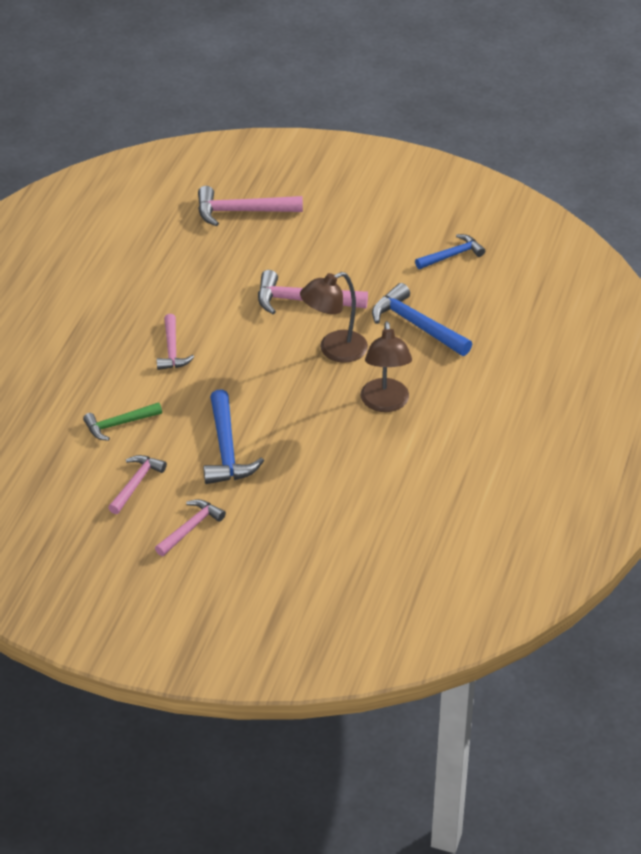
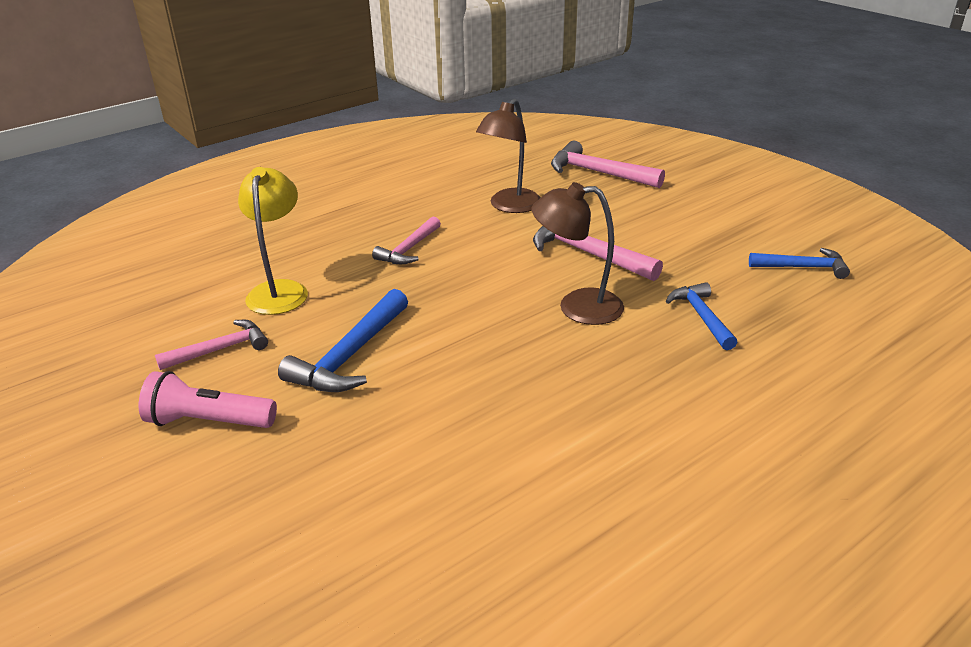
camera: 35 degrees right, 10 degrees down
green hammer [83,402,162,441] -> yellow lamp [238,167,308,315]
pink hammer [155,499,226,556] -> pink flashlight [139,371,277,428]
brown lamp [360,321,412,412] -> brown lamp moved to [476,99,541,213]
blue hammer [372,283,472,356] -> blue hammer [666,282,737,350], size x0.65

